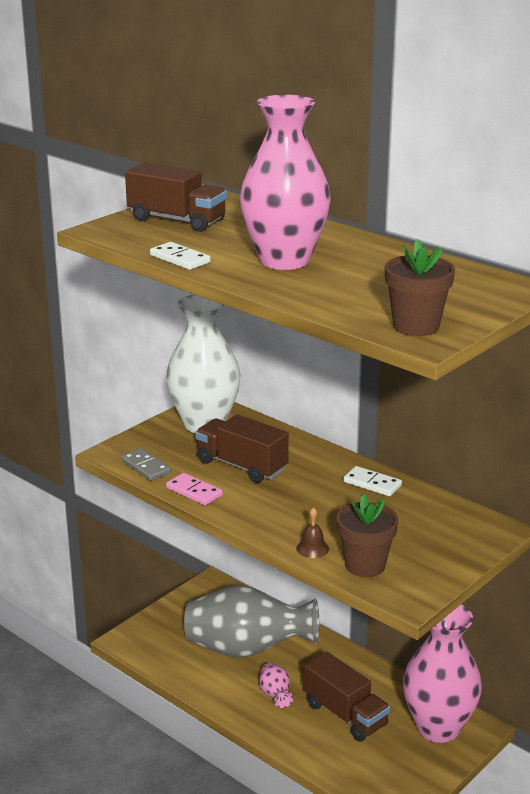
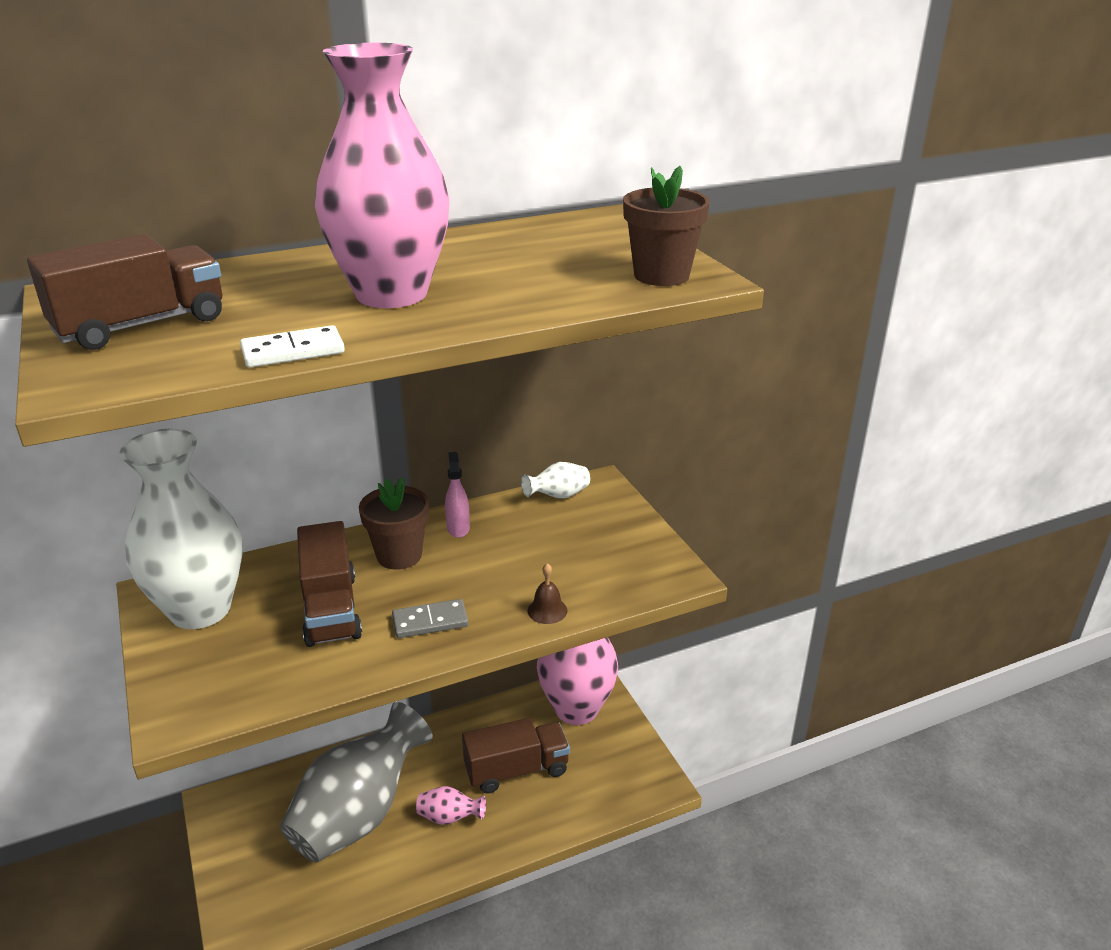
camera: 65 degrees left, 5 degrees up
grey domino [121,448,171,481] -> grey domino moved to [392,599,469,638]
pink domino [166,473,223,506] -> none
brown truck [195,415,289,483] -> brown truck turned 75 degrees counterclockwise [297,521,362,647]
brown flower pot [337,494,398,577] -> brown flower pot moved to [359,477,429,570]
white domino [343,466,402,496] -> pink spray bottle [445,452,470,538]
none -> white vase [521,462,590,499]

